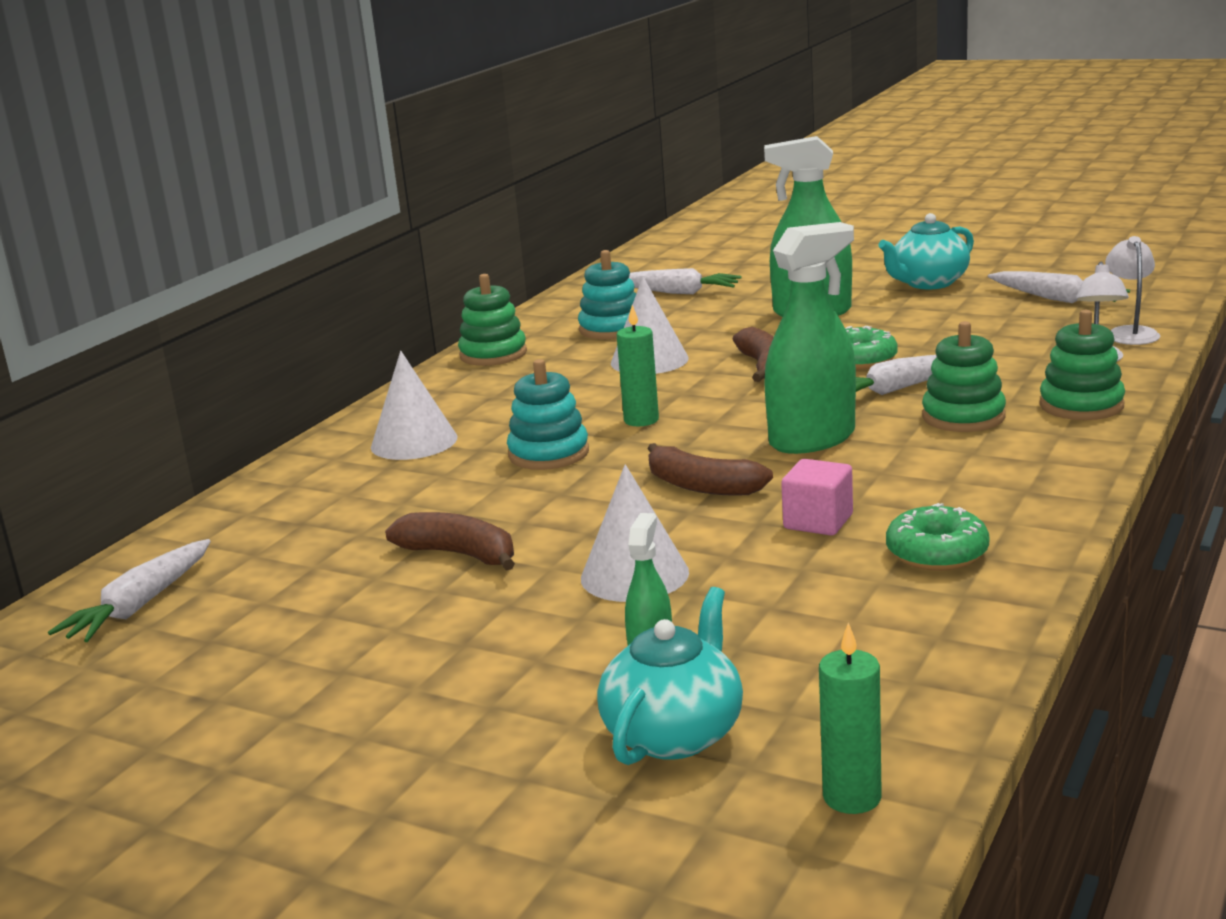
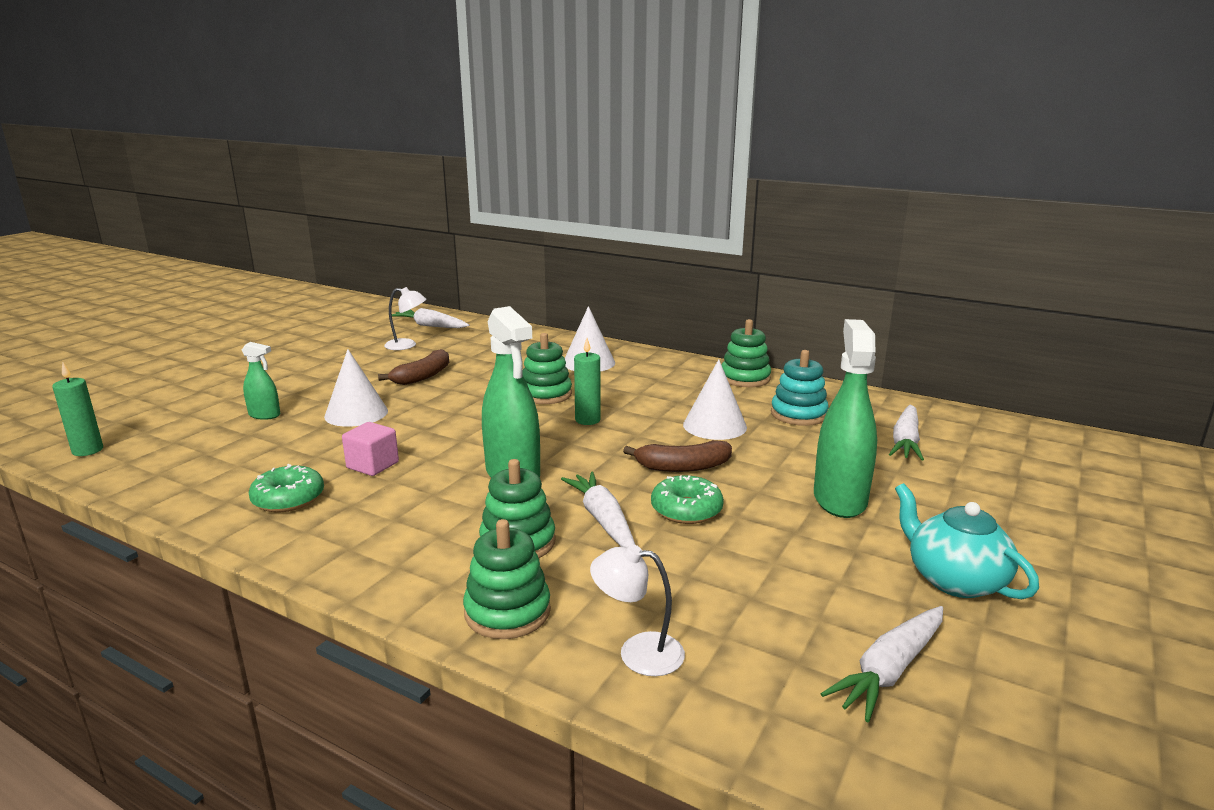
camera: 90 degrees right, 0 degrees up
turquoise stacking toy [507,359,589,470] -> green stacking toy [522,333,572,404]
turquoise teapot [597,587,743,765] -> none
brown banana [648,443,773,496] -> none
white lamp [1105,236,1160,345] -> white lamp moved to [384,287,426,350]

